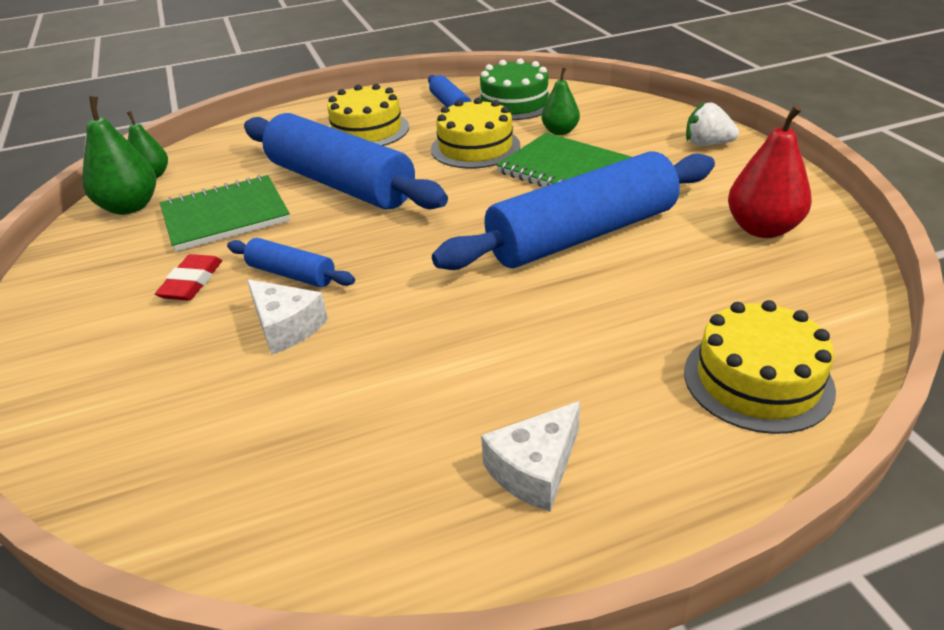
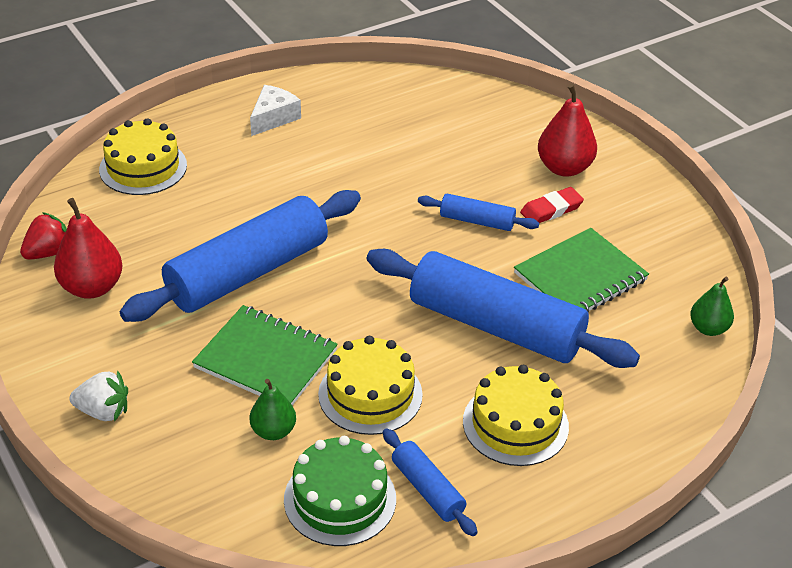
camera: 165 degrees right, 5 degrees up
green pear [82,96,156,215] -> none
red eraser [155,254,222,301] -> red eraser turned 60 degrees clockwise [520,187,584,223]
white cheese [247,279,328,355] -> none
none -> red strawberry [20,212,67,260]
none -> red pear [538,84,597,177]

